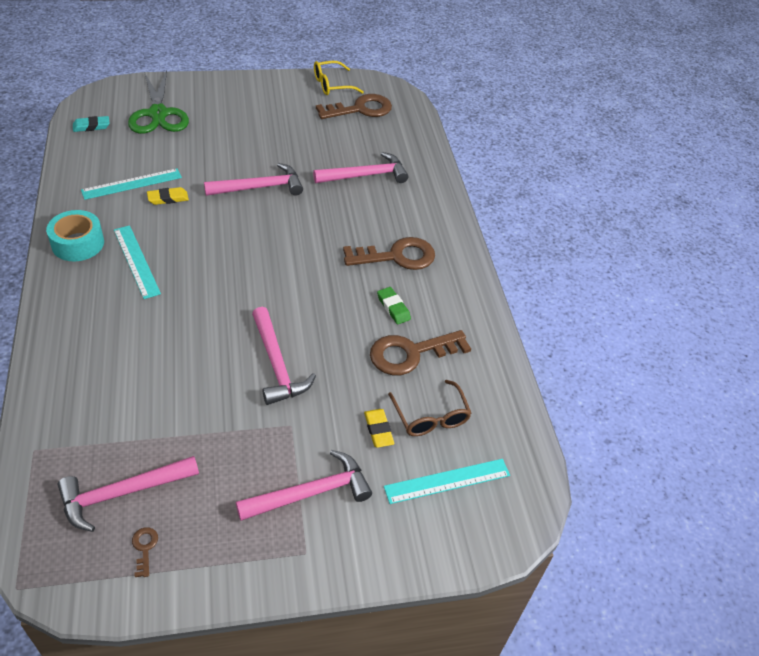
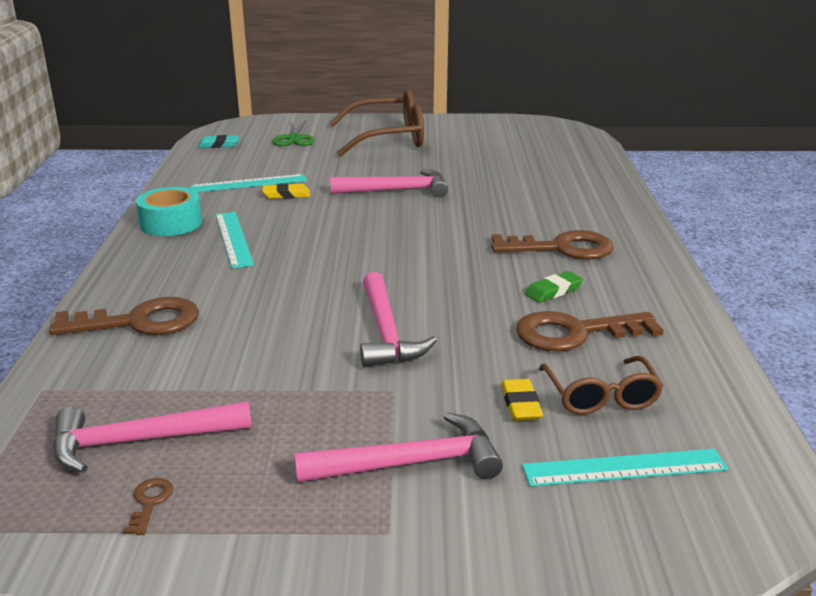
camera: 15 degrees right, 20 degrees down
green scissors [128,70,189,134] -> green scissors [272,120,315,146], size x0.63
pink hammer [313,152,408,183] -> none
yellow glasses [314,61,364,95] -> none
brown key [316,94,392,119] -> brown key moved to [49,297,199,335]
green eraser [377,287,411,324] -> green eraser turned 75 degrees clockwise [525,271,583,303]
none -> brown glasses [330,89,424,157]

